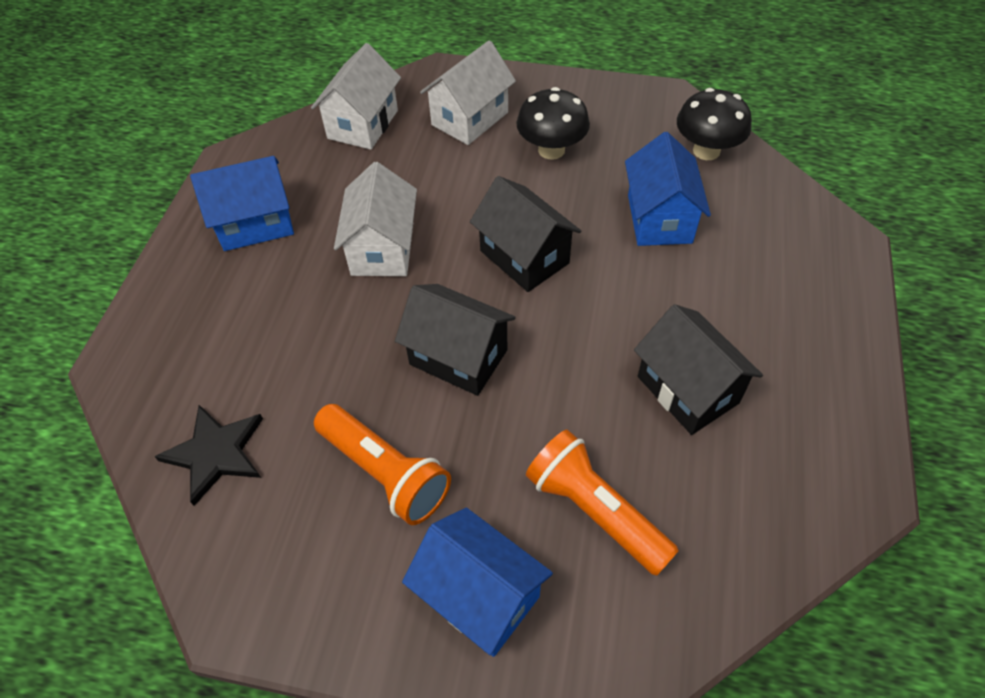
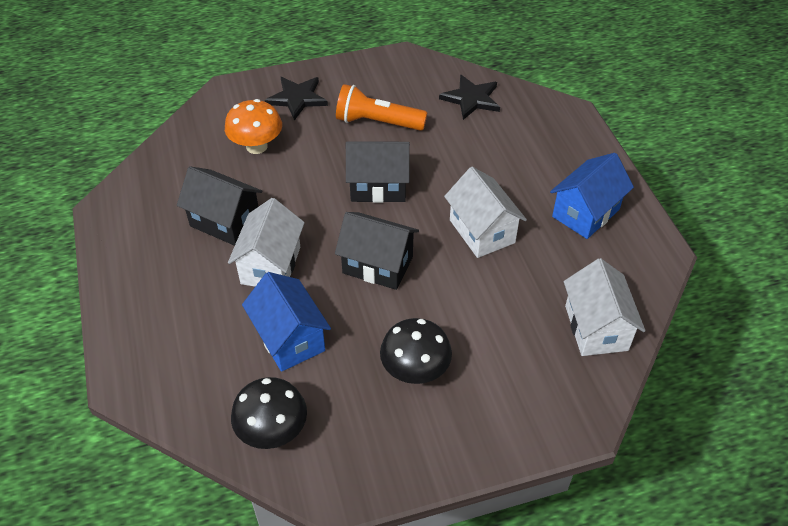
camera: 150 degrees right, 5 degrees down
blue house [402,508,553,657] -> black star [265,77,328,121]
white house [420,40,516,145] -> white house moved to [228,198,305,287]
orange flashlight [526,430,679,576] -> orange mushroom [225,99,282,154]

